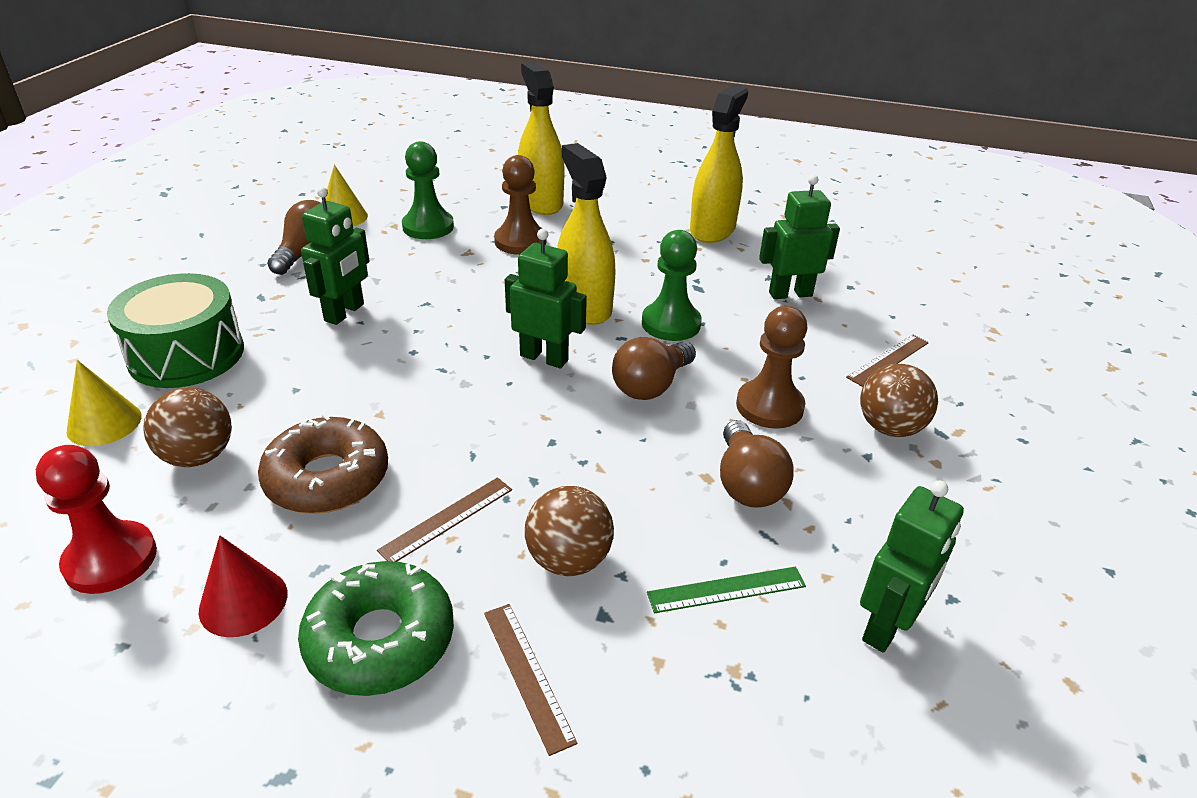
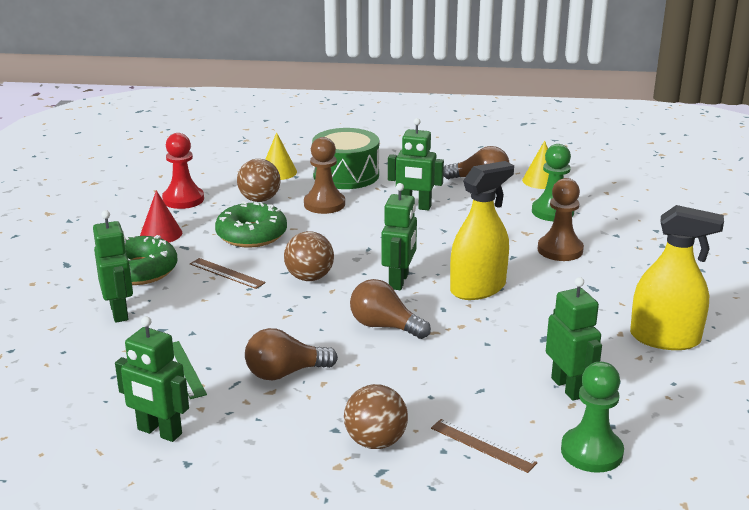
camera: 80 degrees right, 10 degrees down
brown donut [258,414,388,514] -> green donut [215,201,287,248]
brown ruler [484,604,578,756] -> green robot [93,210,133,323]
yellow spray bottle [518,62,565,215] -> none
brown ball [525,486,614,576] -> brown ball moved to [284,231,334,281]
green pawn [642,230,702,341] -> green pawn moved to [561,362,624,473]
brown pawn [736,306,807,429] -> brown pawn moved to [304,137,345,214]

